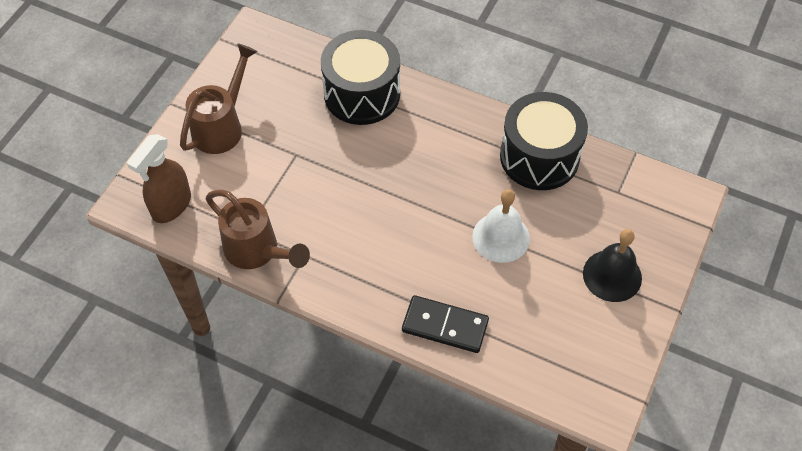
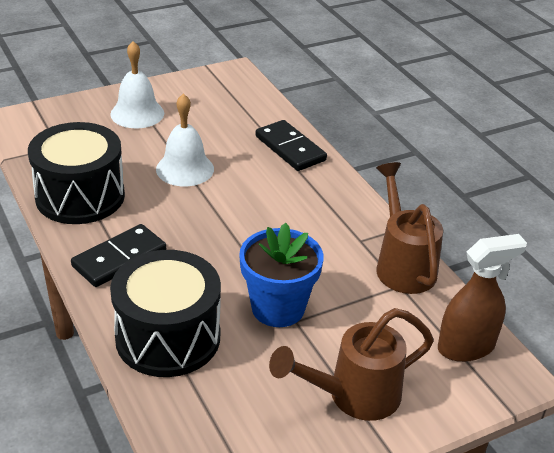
camera: 145 degrees left, 20 degrees down
black bell [583,229,642,302] -> white bell [110,41,164,128]
none -> black domino [71,224,166,287]
none -> blue flower pot [239,223,323,327]

